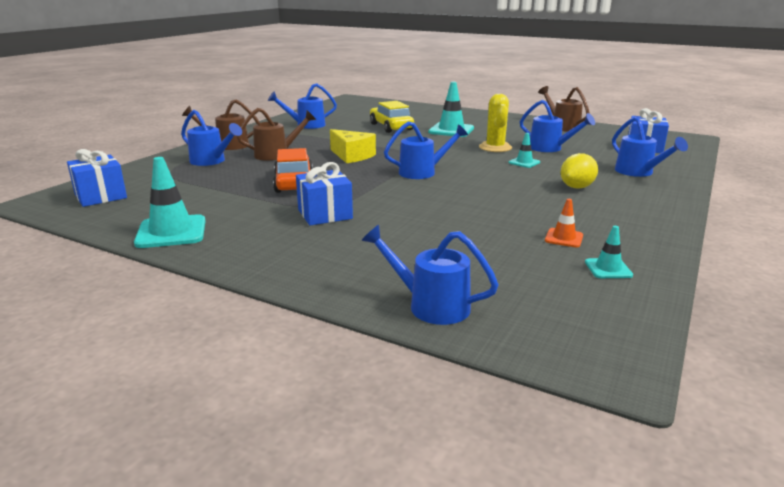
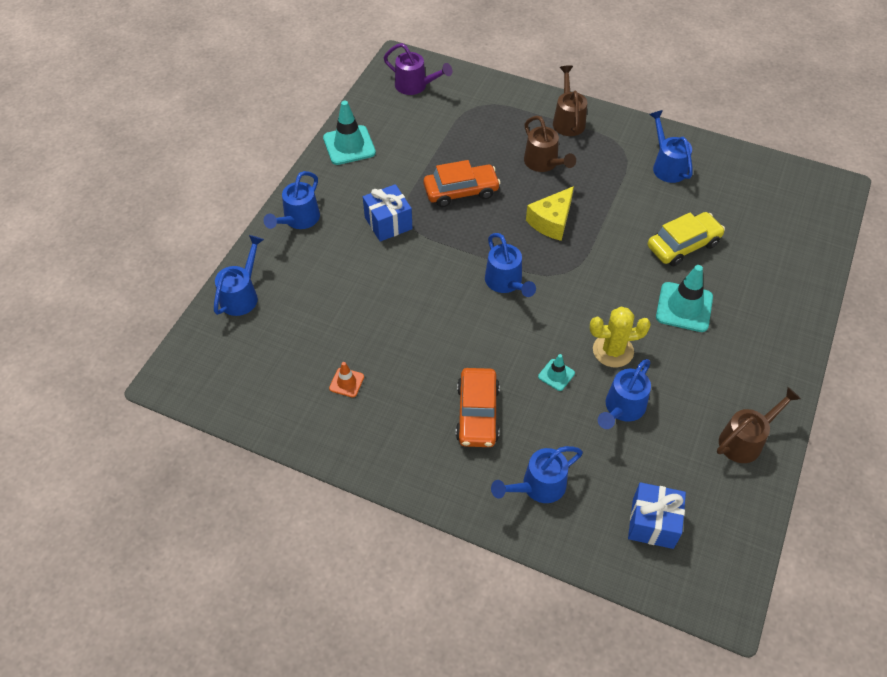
camera: 85 degrees right, 30 degrees up
blue gift [67,149,127,207] -> purple watering can [383,43,452,95]
blue watering can [181,110,242,166] -> blue watering can moved to [264,171,320,229]
yellow lemon [561,153,598,189] -> orange car [456,368,500,447]
turquoise traffic cone [585,226,633,278] -> none

